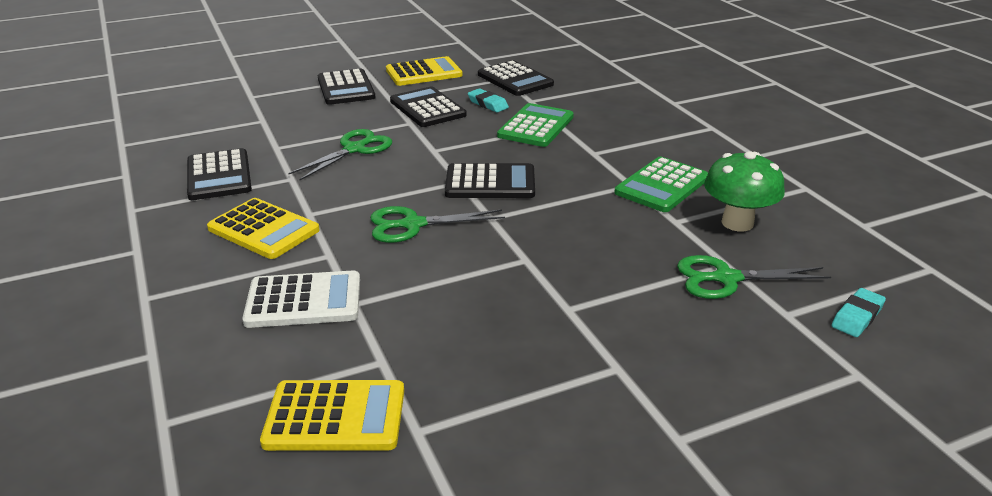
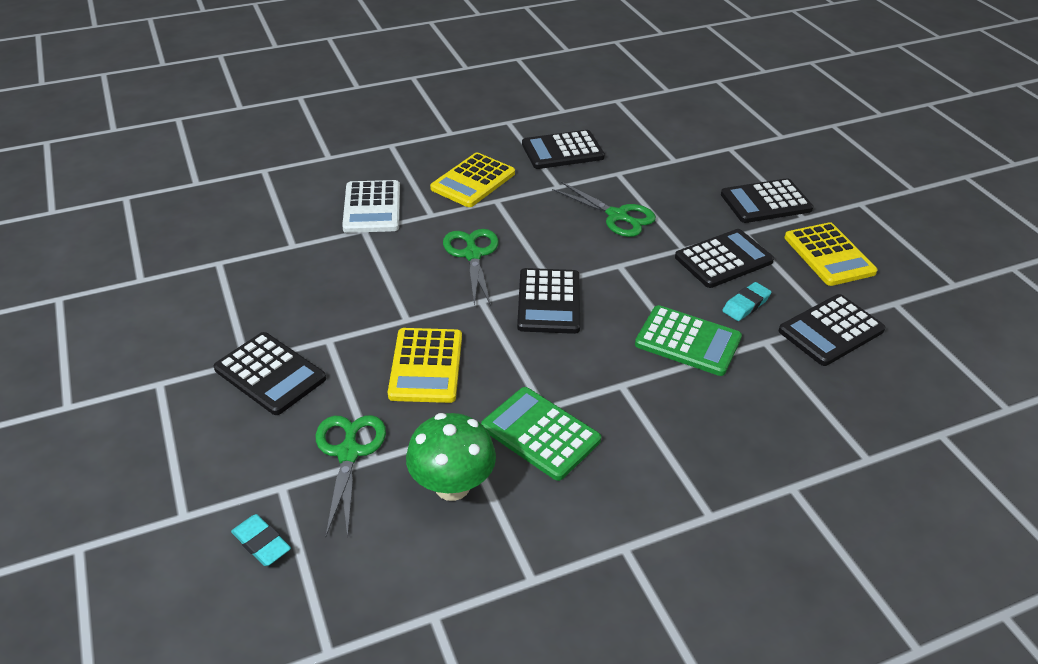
camera: 90 degrees right, 10 degrees up
yellow calculator [260,380,404,451] -> yellow calculator moved to [388,328,462,403]
none -> black calculator [214,332,326,415]

